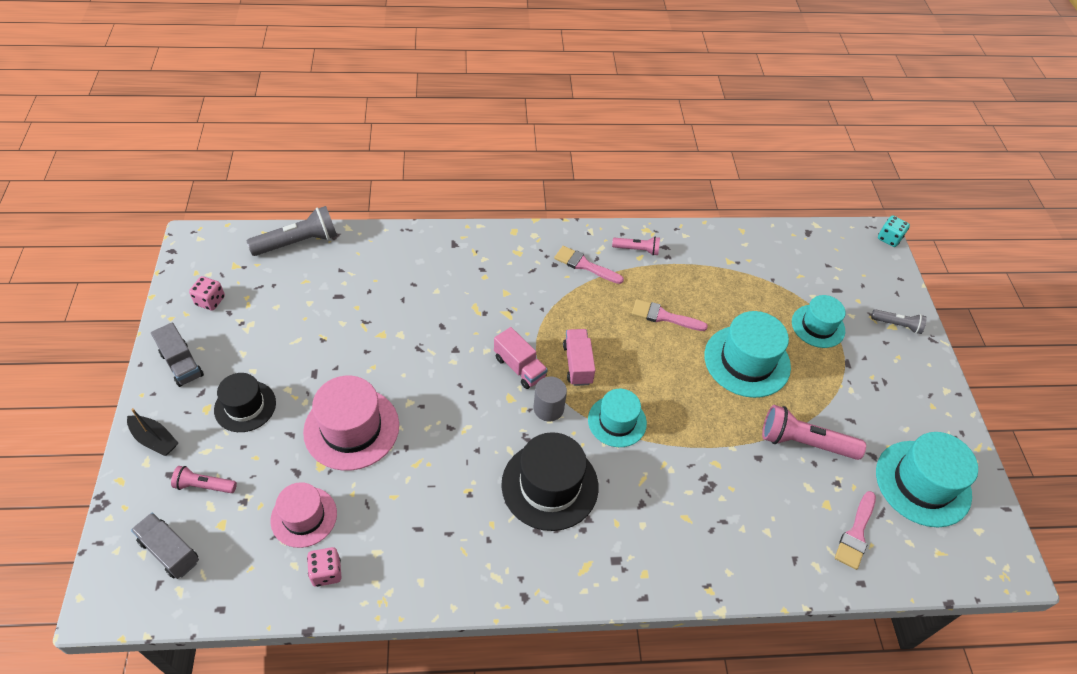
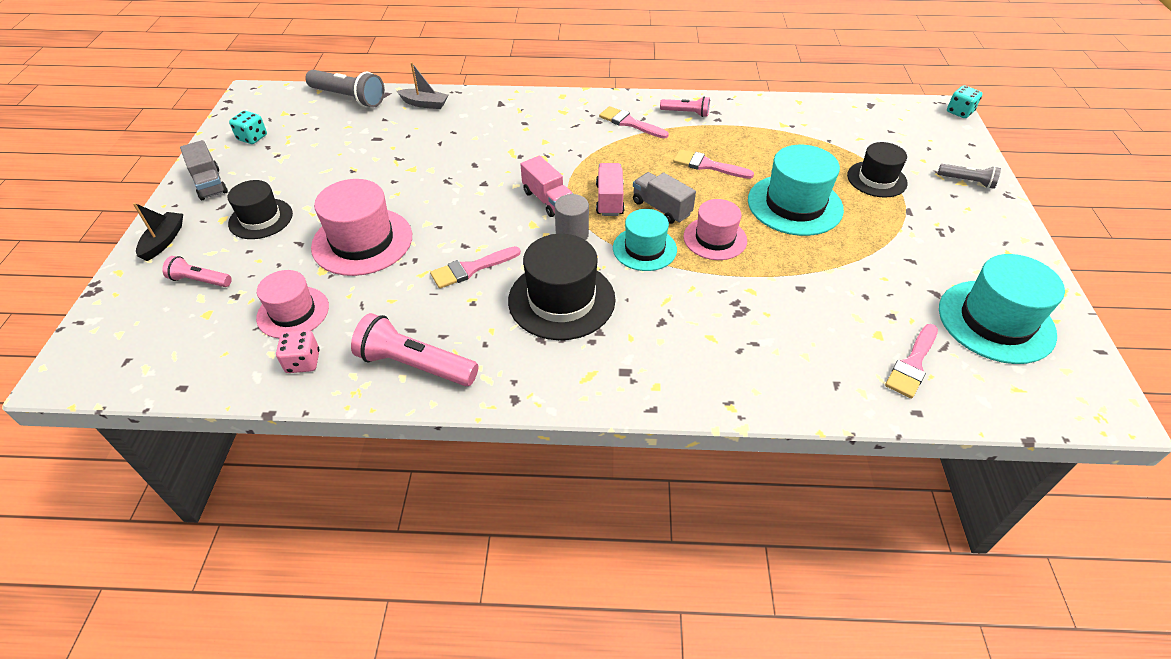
camera: 10 degrees right, 5 degrees down
black boat [127,408,178,456] -> black boat turned 120 degrees counterclockwise [133,203,183,261]
grey truck [131,512,199,579] -> grey truck moved to [633,172,696,224]
pink dice [189,276,225,311] -> turquoise dice [229,111,267,144]
grey flashlight [246,206,337,256] -> grey flashlight turned 45 degrees clockwise [305,70,385,107]
pink flashlight [762,405,866,460] -> pink flashlight moved to [351,313,478,386]
turquoise hat [792,295,846,348] -> black hat [847,142,908,197]
none -> grey boat [397,62,448,109]
none -> pink brush [430,246,521,289]
none -> pink hat [683,199,747,260]

